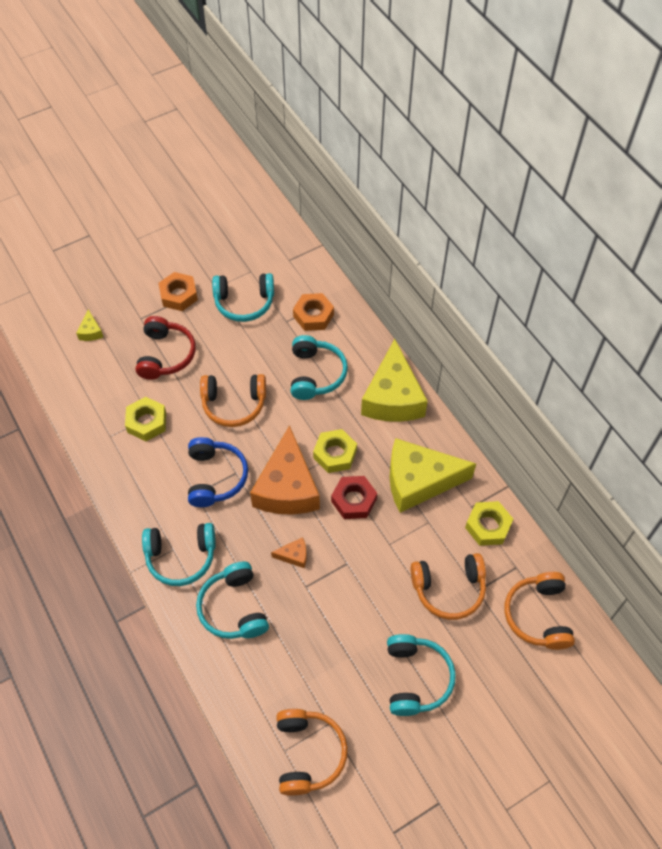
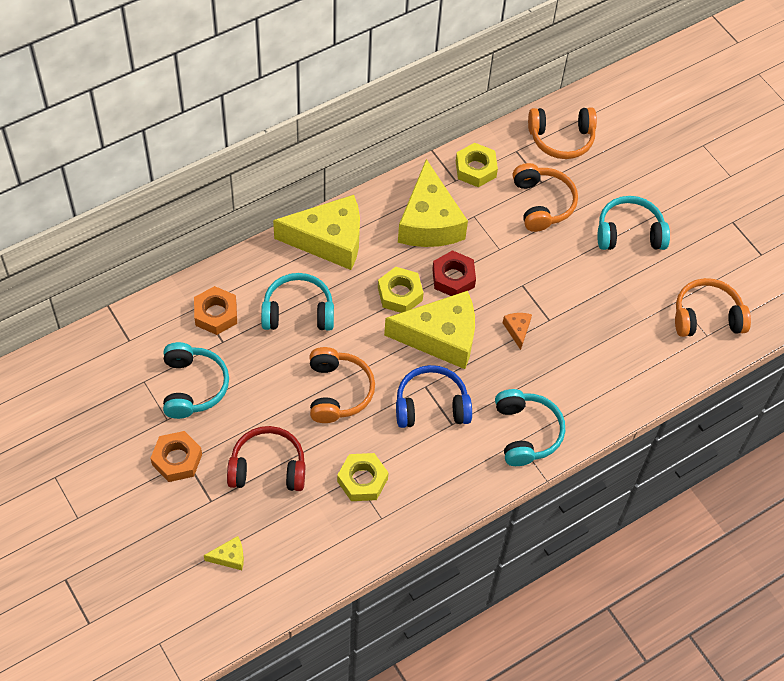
camera: 95 degrees left, 0 degrees up
turquoise headphones [196,562,269,639] -> none
orange cheese [250,425,320,515] -> yellow cheese [384,291,475,369]

